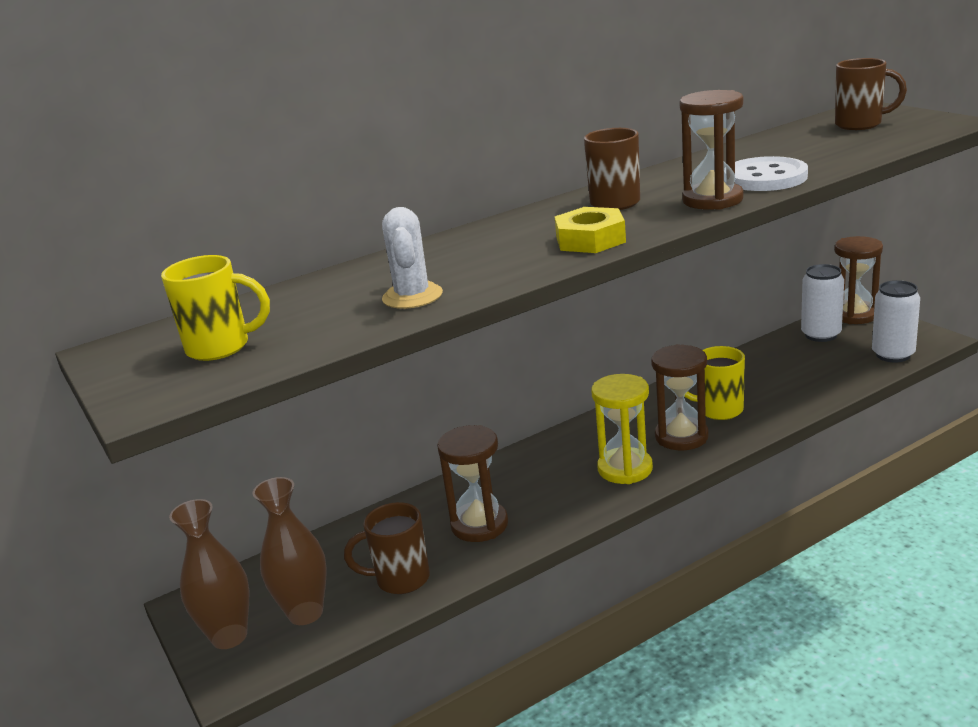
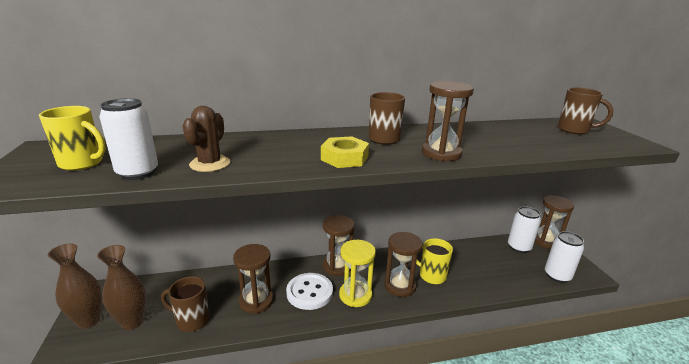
camera: 15 degrees right, 0 degrees up
white cactus [382,207,443,309] -> brown cactus [182,106,230,172]
white button [735,156,808,191] -> white button moved to [286,273,333,310]
none -> white can [99,98,158,180]
none -> brown hourglass [323,215,354,276]

